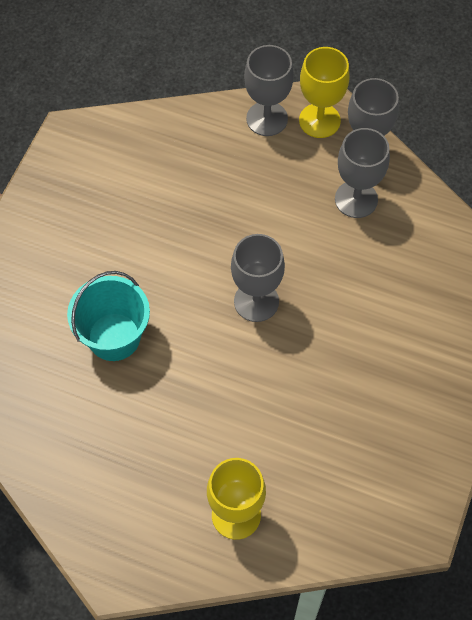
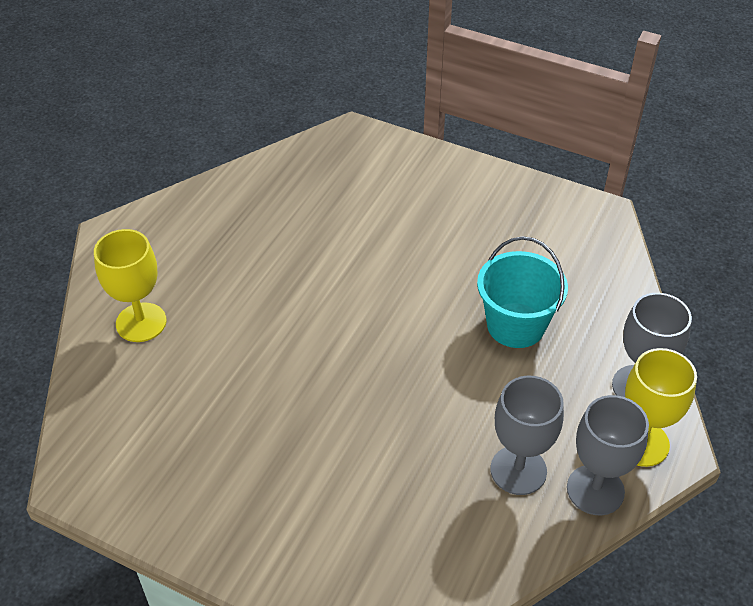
camera: 95 degrees right, 15 degrees down
turquoise bucket [67,271,150,361] -> turquoise bucket moved to [477,236,568,348]
grey goblet [231,234,285,322] -> none

